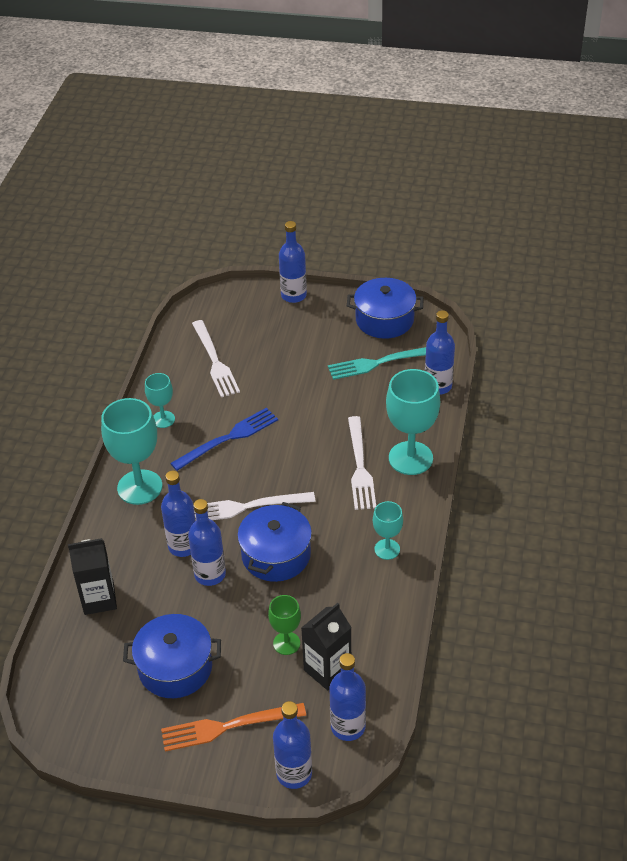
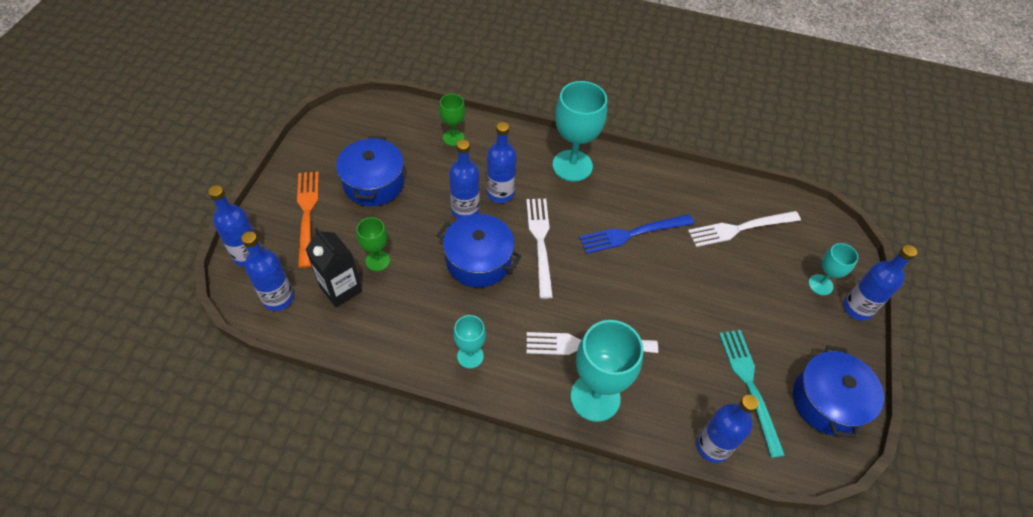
camera: 90 degrees right, 10 degrees up
black carton [68,538,117,615] -> green goblet [439,94,465,146]
turquoise goblet [145,373,175,428] -> turquoise goblet moved to [809,243,858,295]
blue fork [170,408,278,471] -> blue fork turned 105 degrees clockwise [579,215,694,254]

